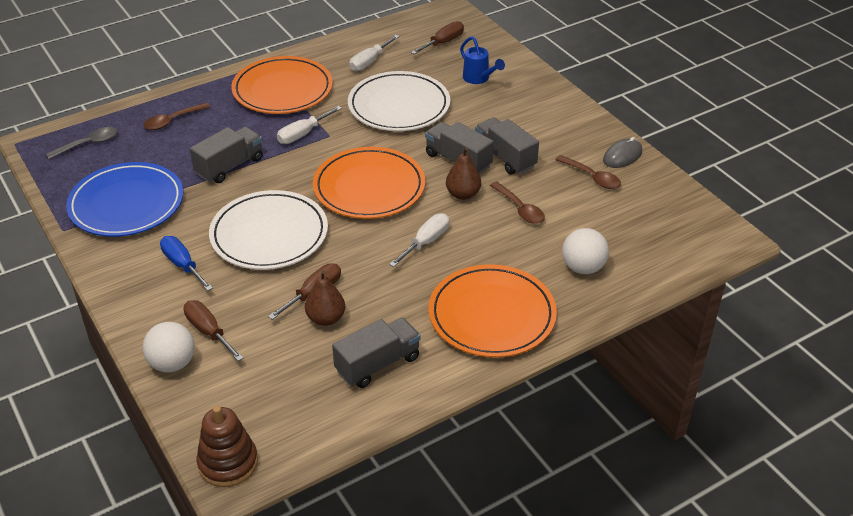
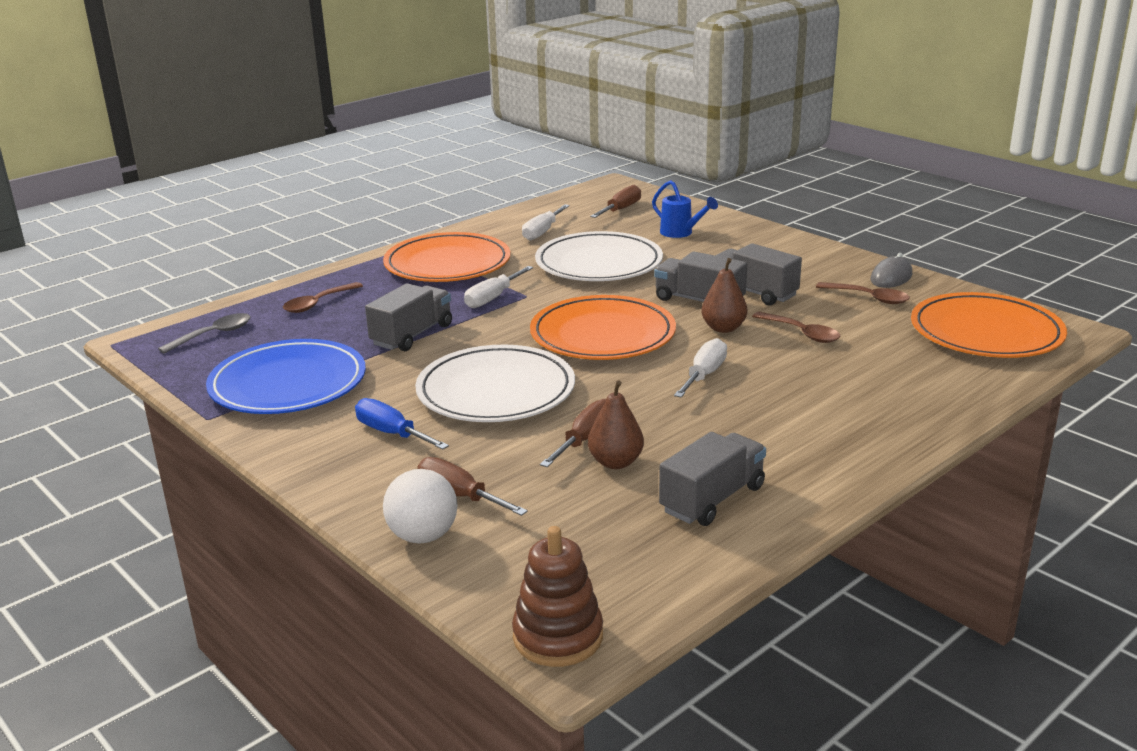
camera: 10 degrees left, 15 degrees down
orange plate [428,264,557,358] -> orange plate moved to [911,292,1067,358]
white ball [562,228,609,274] -> none

